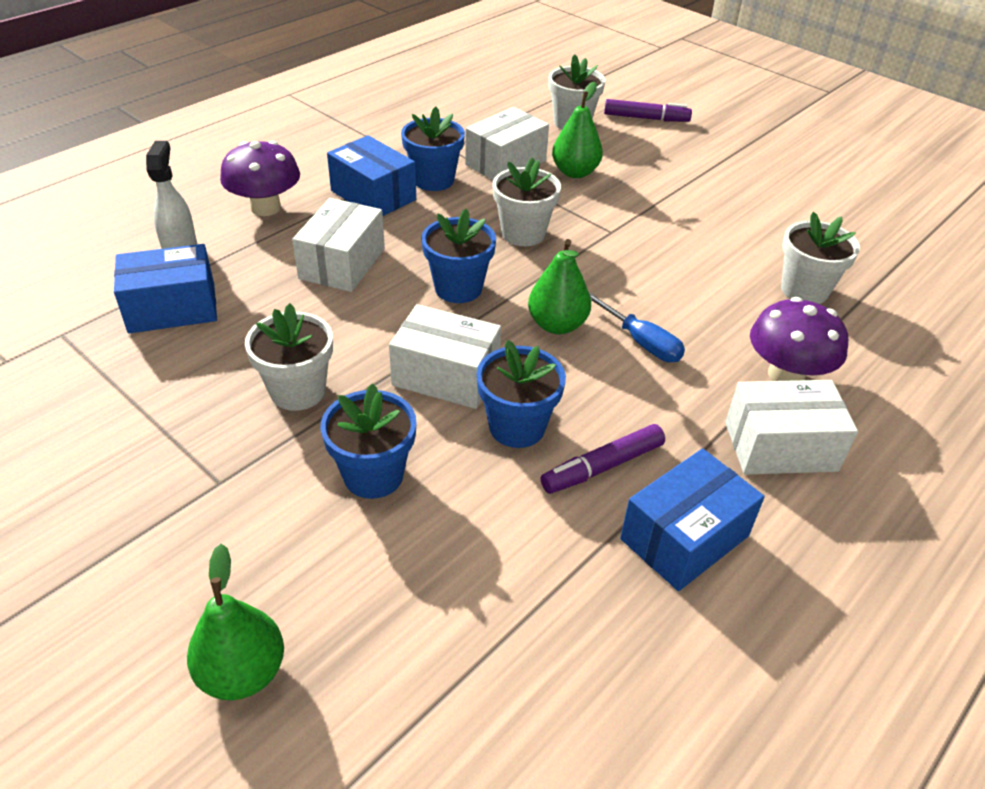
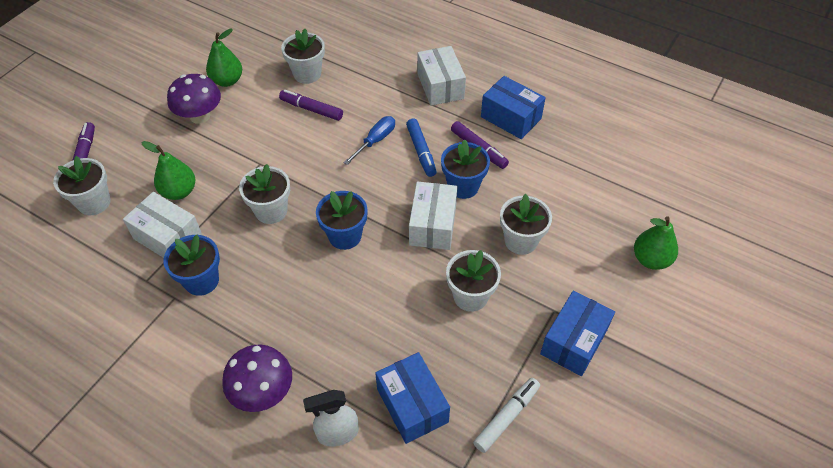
camera: 100 degrees left, 10 degrees up
white box [292,198,385,292] -> none
blue flower pot [320,383,416,499] -> white flower pot [500,194,552,255]
blue box [327,135,416,216] -> blue box moved to [540,290,615,376]
green pear [528,239,591,334] -> green pear moved to [206,28,242,87]
purple mushroom [750,297,848,381] -> purple mushroom moved to [167,74,221,124]
none -> purple marker [279,90,343,121]
none -> blue marker [406,119,437,177]
none -> white marker [473,378,540,453]

